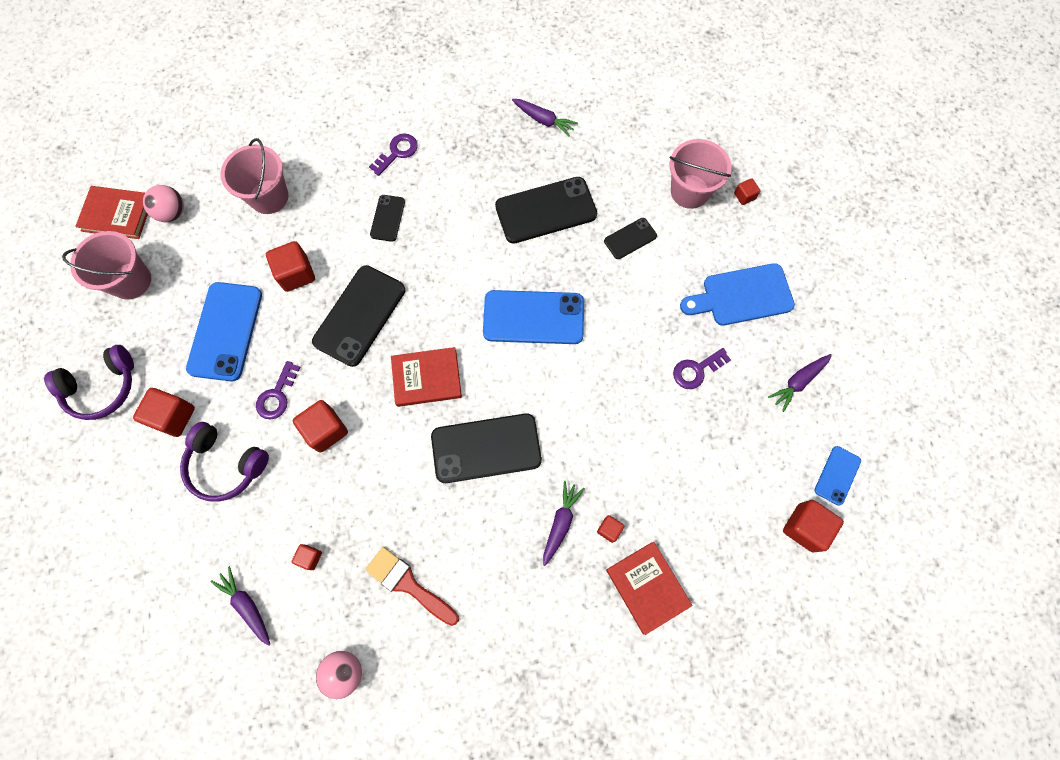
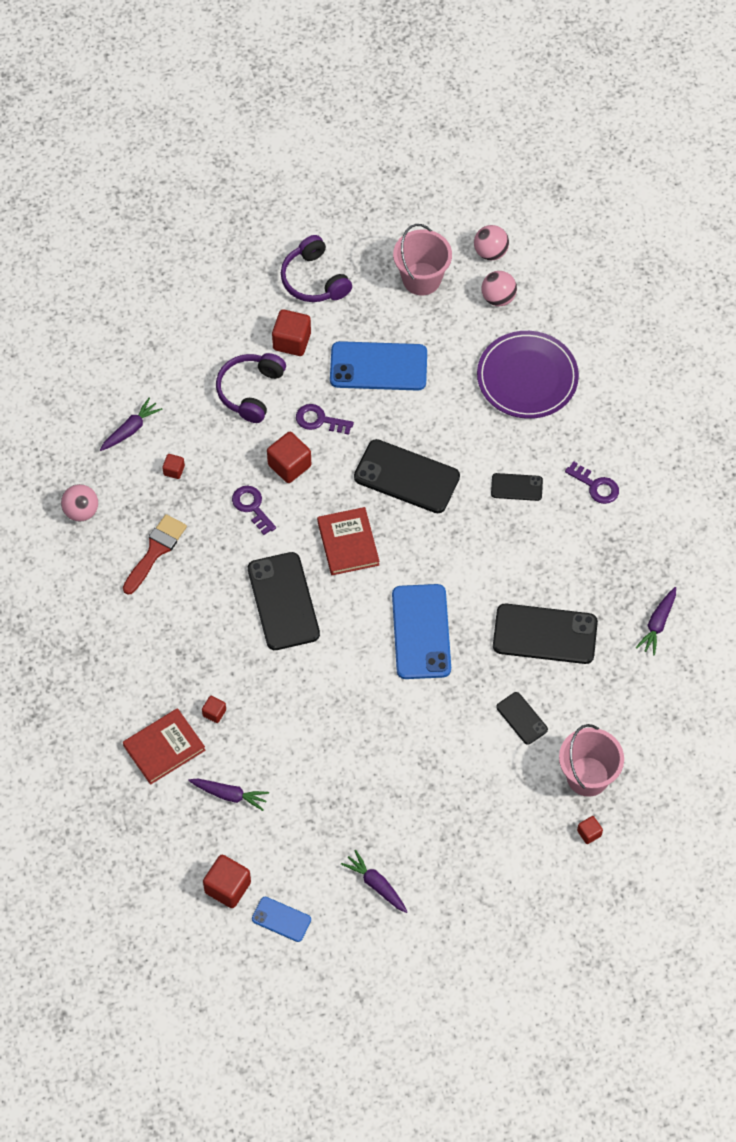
camera: 85 degrees right, 10 degrees down
red book [75,186,148,239] -> pink ball [474,225,509,260]
pink bucket [221,138,288,214] -> purple plate [477,331,579,419]
red cube [266,241,315,292] -> none
black phone [495,177,597,244] -> black phone turned 60 degrees counterclockwise [493,604,598,664]
purple carrot [543,481,585,566] -> purple carrot moved to [188,779,269,811]
purple key [673,348,731,389] -> purple key moved to [232,486,276,535]
blue cutting board [680,263,795,326] -> none

